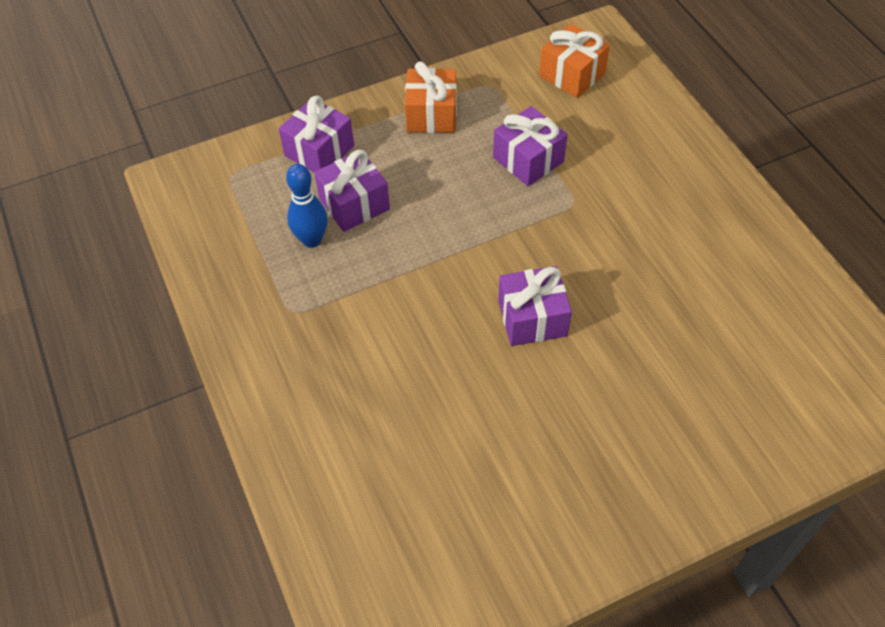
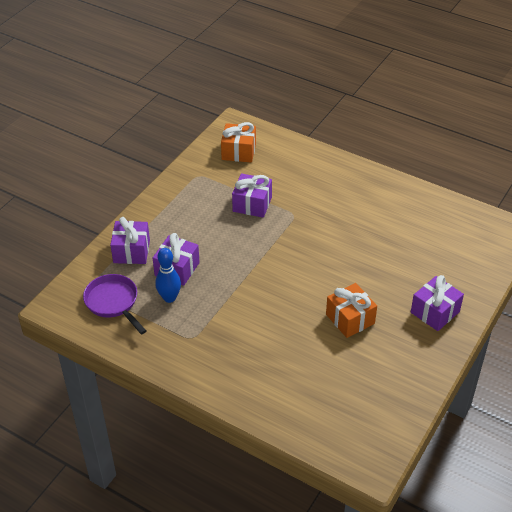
camera: 35 degrees left, 10 degrees down
orange gift [405,61,457,133] -> orange gift moved to [326,283,377,338]
purple gift [498,266,572,346] -> purple gift moved to [411,275,464,331]
none -> purple pan [83,274,146,334]

